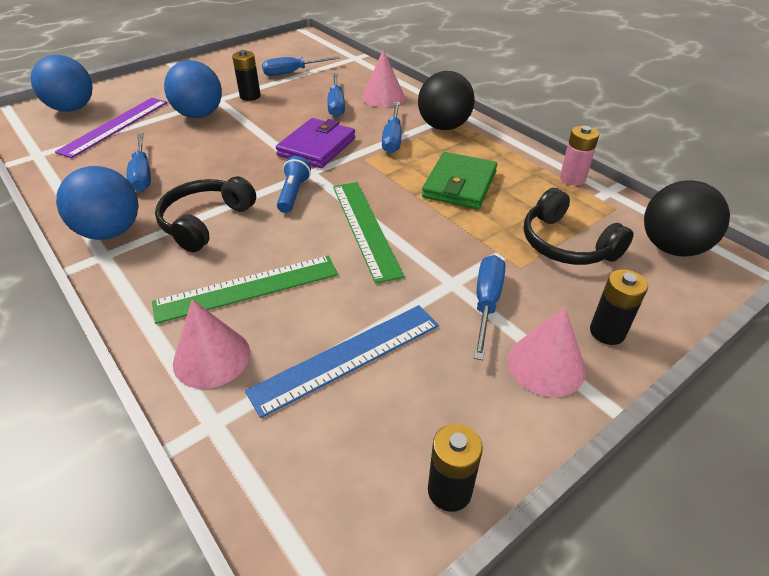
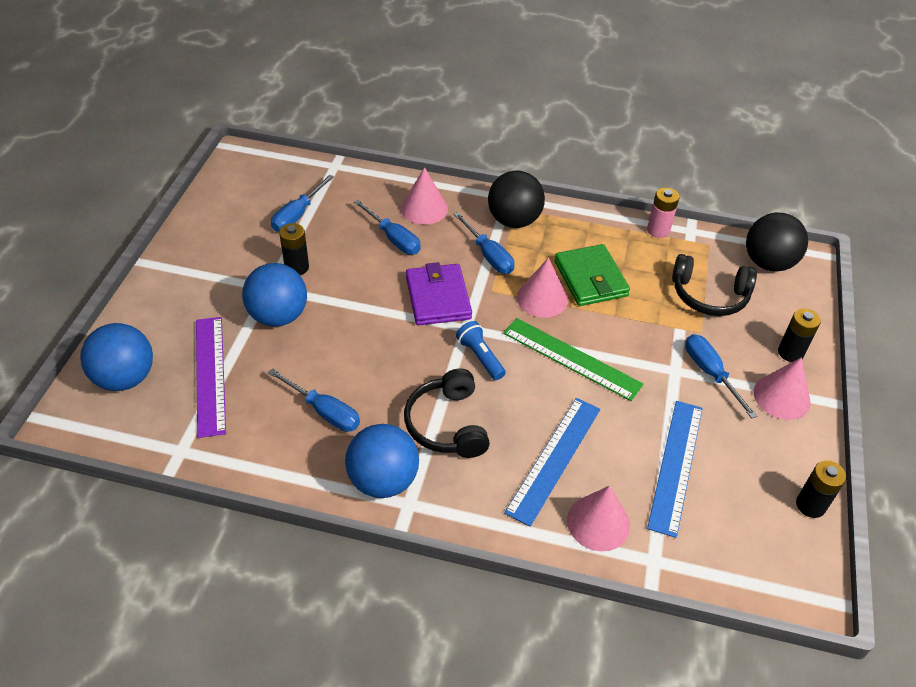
camera: 40 degrees left, 5 degrees up
green ruler [152,255,338,324] -> blue ruler [504,398,600,527]
none -> pink cone [517,258,568,318]

